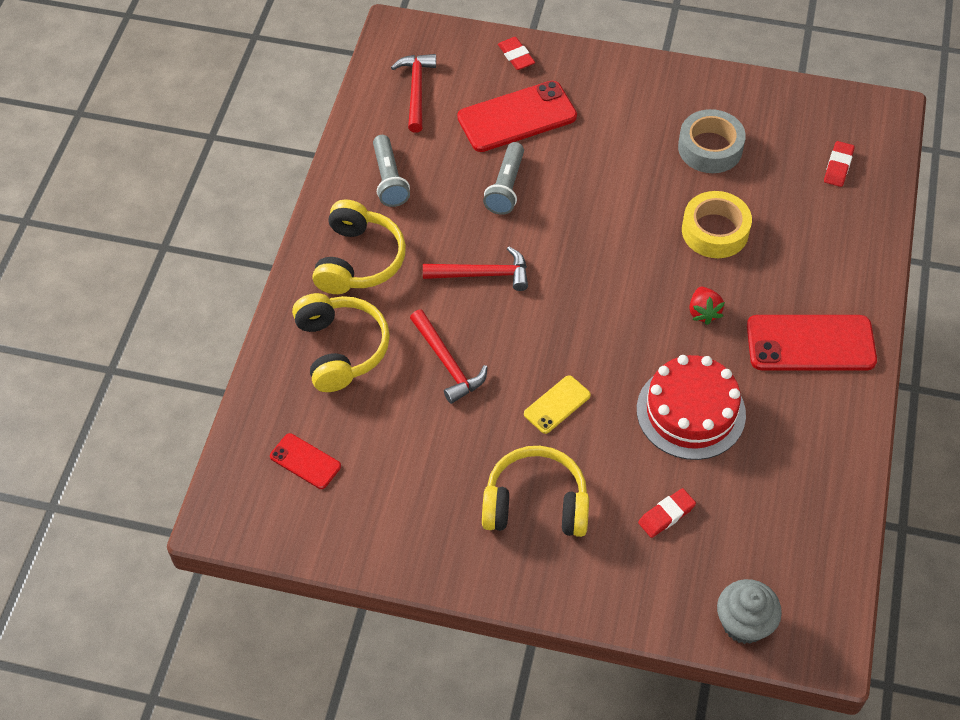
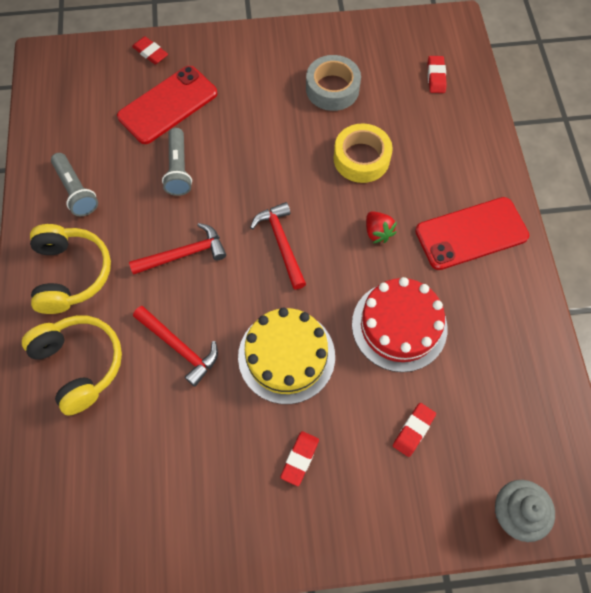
camera: 20 degrees left, 10 degrees up
red phone [270,433,341,489] -> none
red hammer [391,54,436,132] -> red hammer moved to [250,202,306,290]
yellow headphones [482,446,589,537] -> red eraser [280,431,319,486]
yellow phone [524,375,591,434] -> yellow cake [238,308,335,404]

